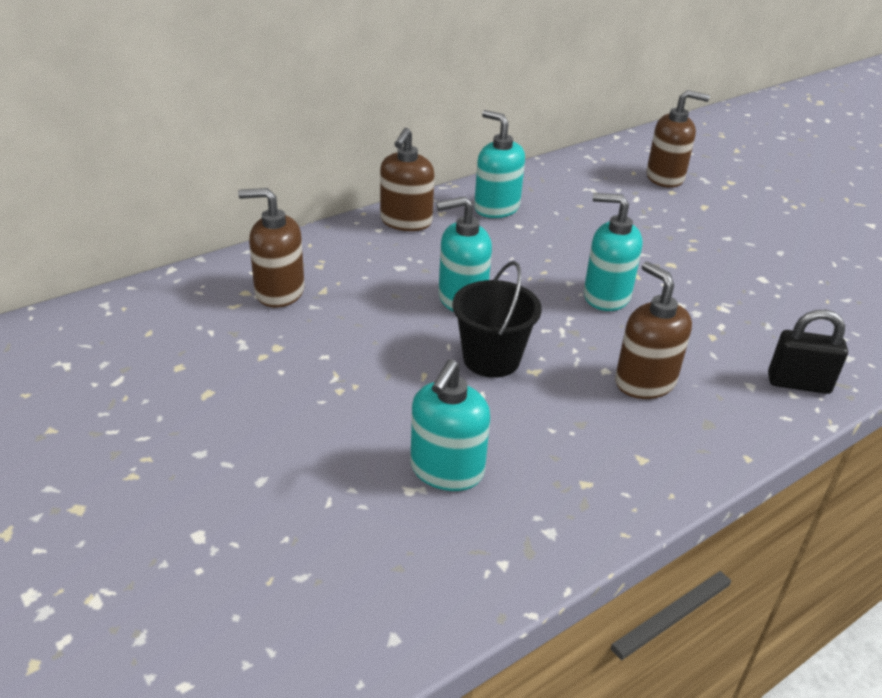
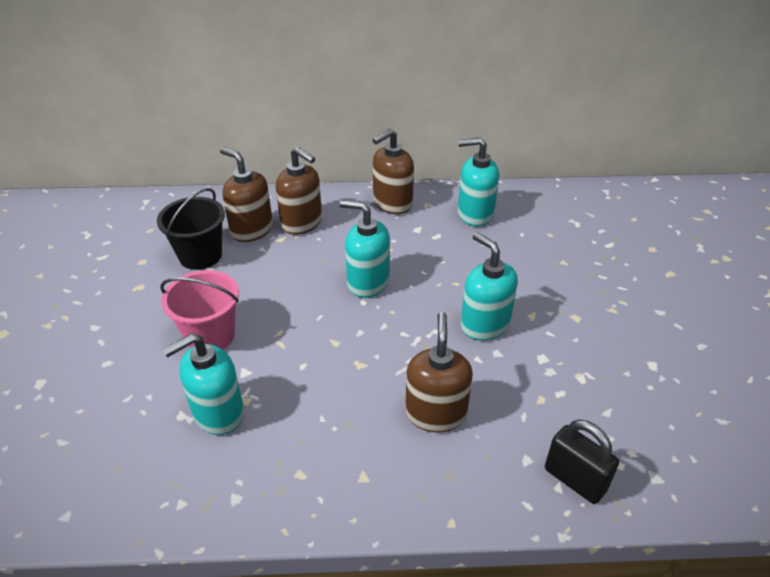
camera: 35 degrees right, 5 degrees up
black bucket [452,261,542,378] -> black bucket moved to [157,188,225,270]
turquoise soap dispenser [474,110,525,218] -> turquoise soap dispenser turned 75 degrees counterclockwise [458,137,499,227]
brown soap dispenser [647,90,710,188] -> brown soap dispenser moved to [276,147,322,235]
none -> pink bucket [160,270,239,350]

